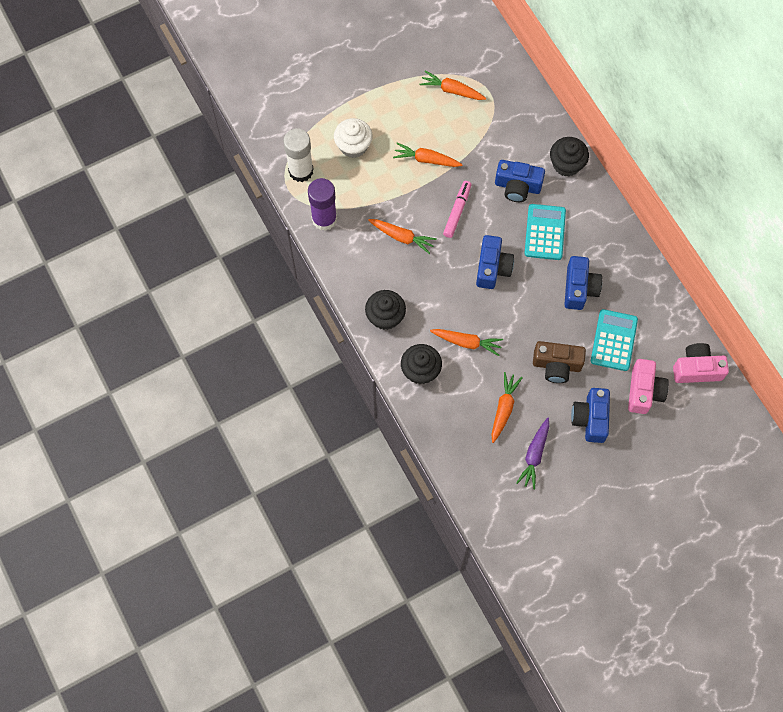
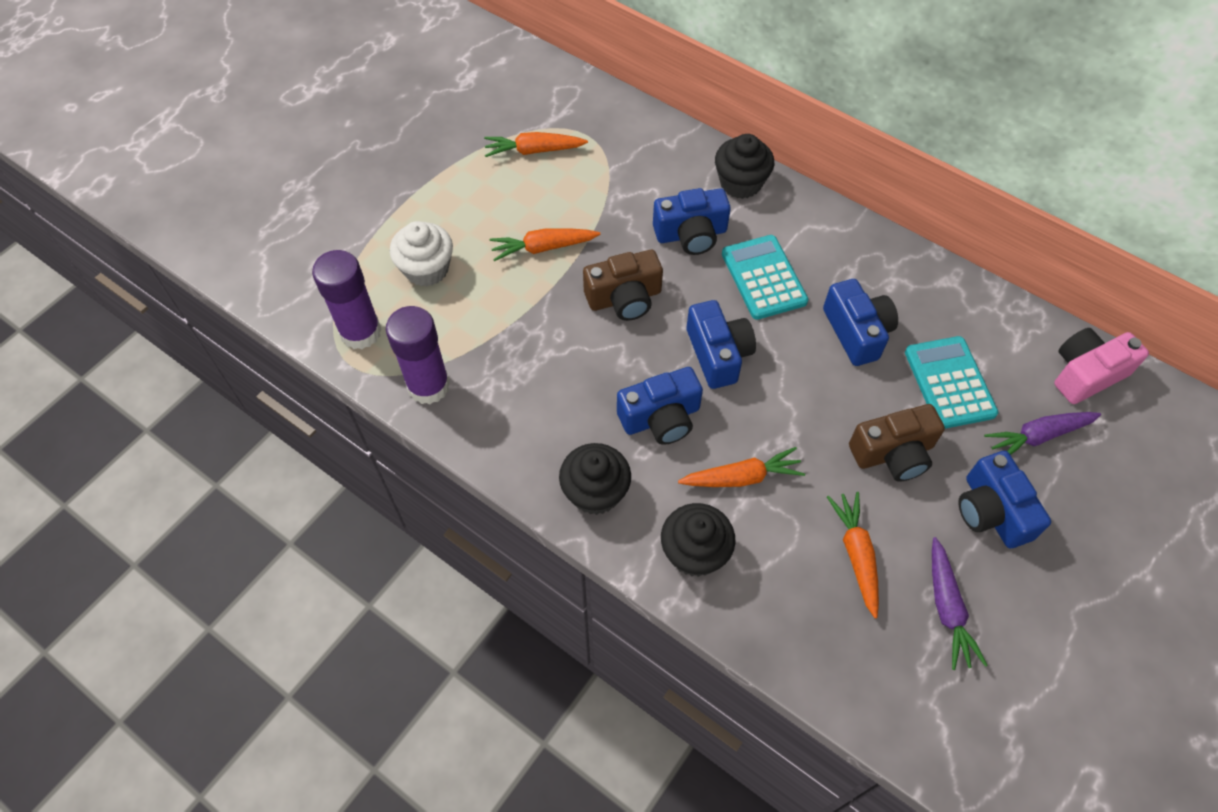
camera: 25 degrees left, 10 degrees down
white glue stick [283,128,314,182] -> purple glue stick [312,250,382,349]
orange carrot [368,219,437,254] -> none
pink marker [443,181,471,238] -> brown camera [583,250,663,321]
pink camera [628,359,669,414] -> purple carrot [984,412,1101,455]
none -> blue camera [617,367,703,445]

